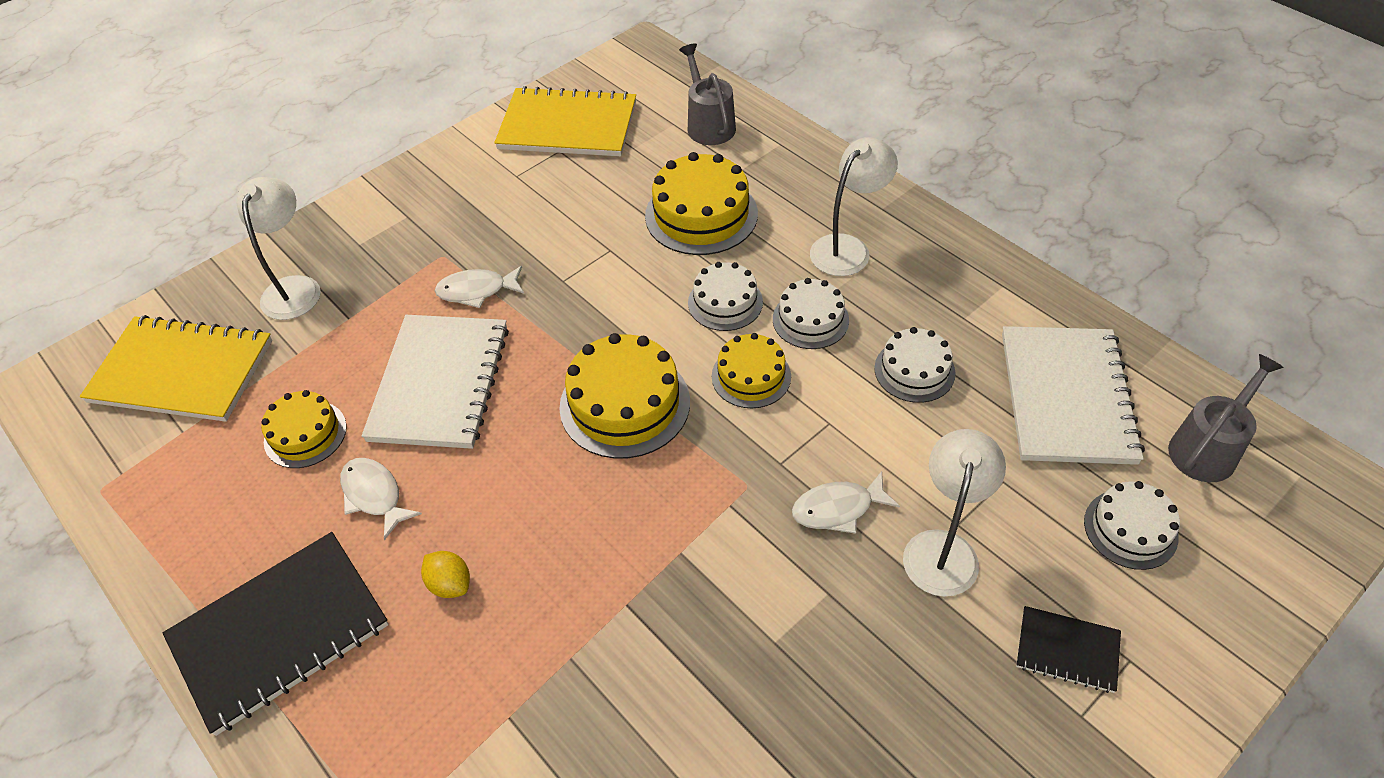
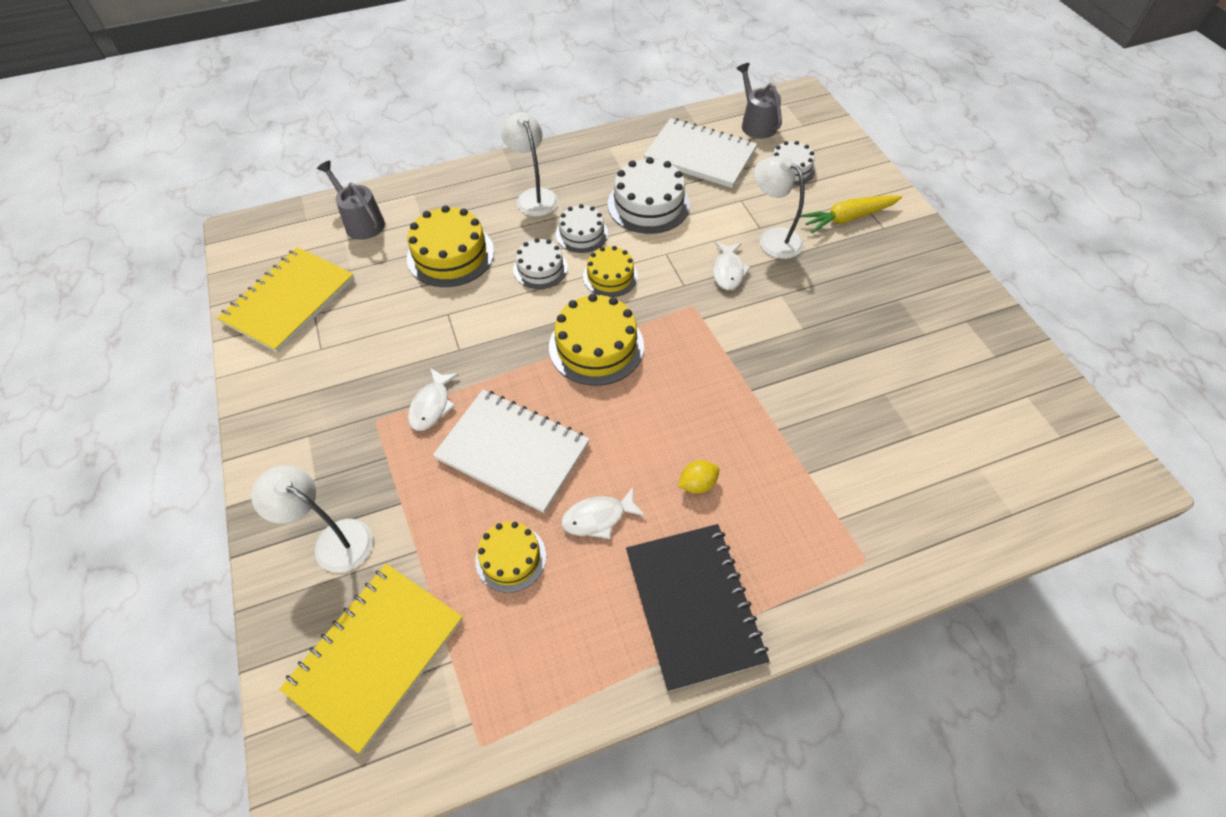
camera: 70 degrees left, 5 degrees up
grey watering can [679,43,736,145] -> grey watering can turned 45 degrees clockwise [317,161,385,240]
white cake [874,327,956,403] -> white cake [608,157,690,234], size x1.62
black notebook [1016,606,1121,693] -> yellow carrot [800,195,902,233]

